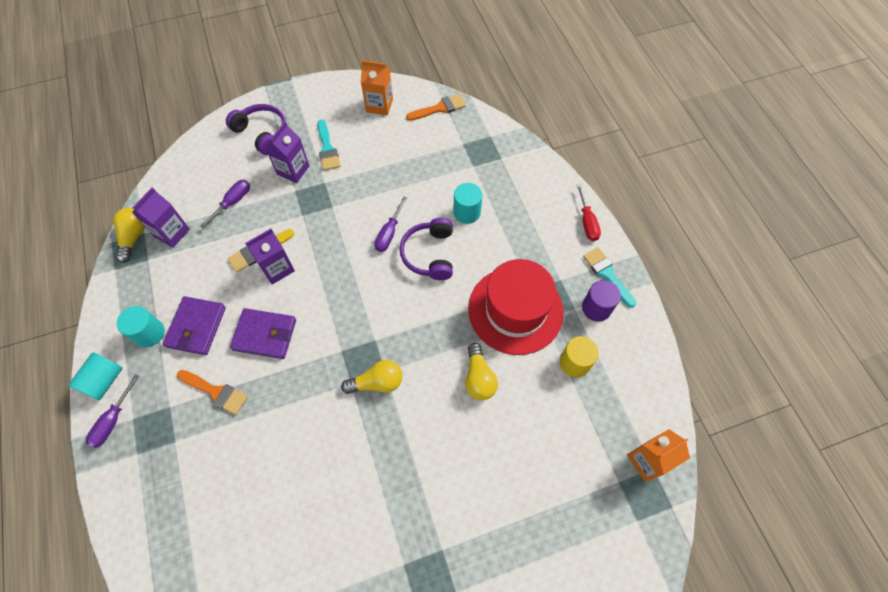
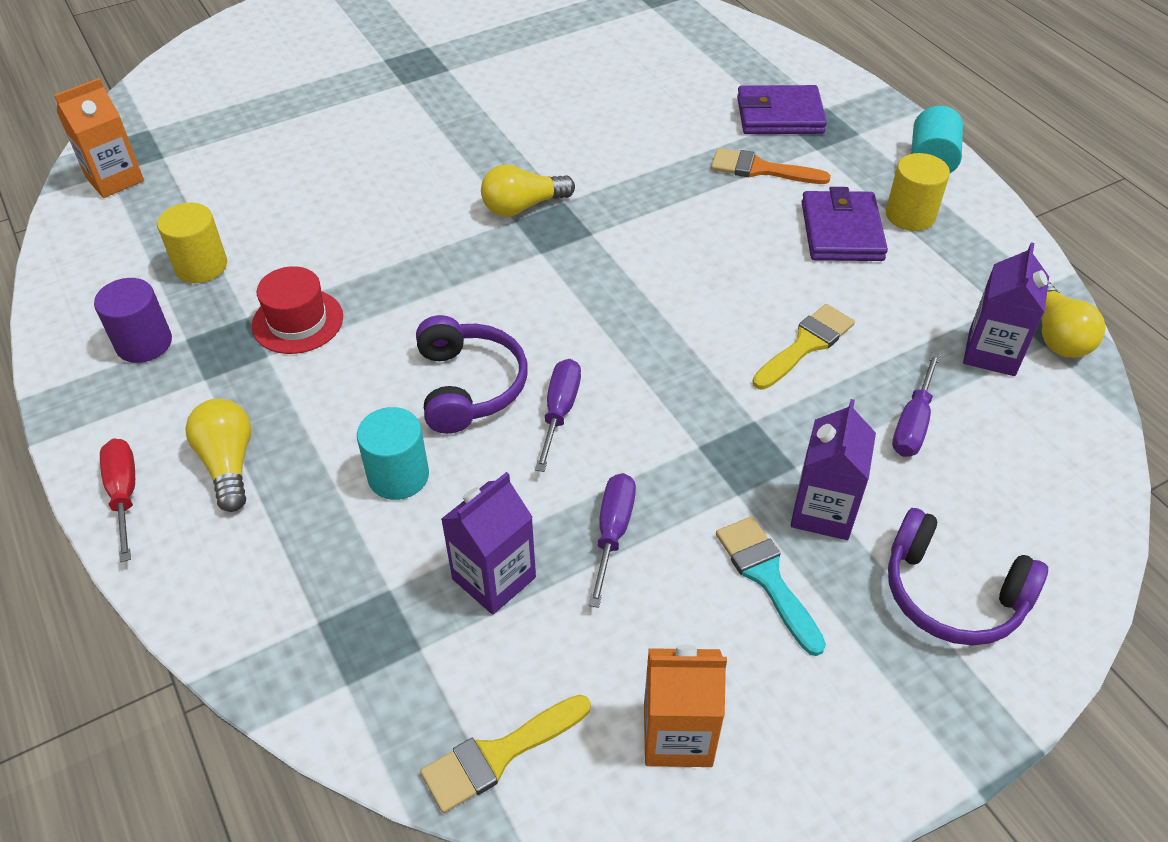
camera: 170 degrees right, 15 degrees down
purple screwdriver [86,374,139,448] -> purple screwdriver moved to [589,473,636,608]
turquoise cylinder [117,306,165,347] -> yellow cylinder [886,153,950,231]
purple wallet [230,308,296,359] -> purple wallet moved to [737,85,827,134]
purple carton [245,229,295,285] -> purple carton moved to [441,472,536,615]
orange brush [406,94,466,121] -> yellow brush [420,695,591,813]
yellow light bulb [465,343,498,400] -> yellow light bulb moved to [185,398,252,512]
red hat [468,259,564,355] -> red hat [252,266,343,354], size x0.52
turquoise brush [583,247,636,308] -> none

